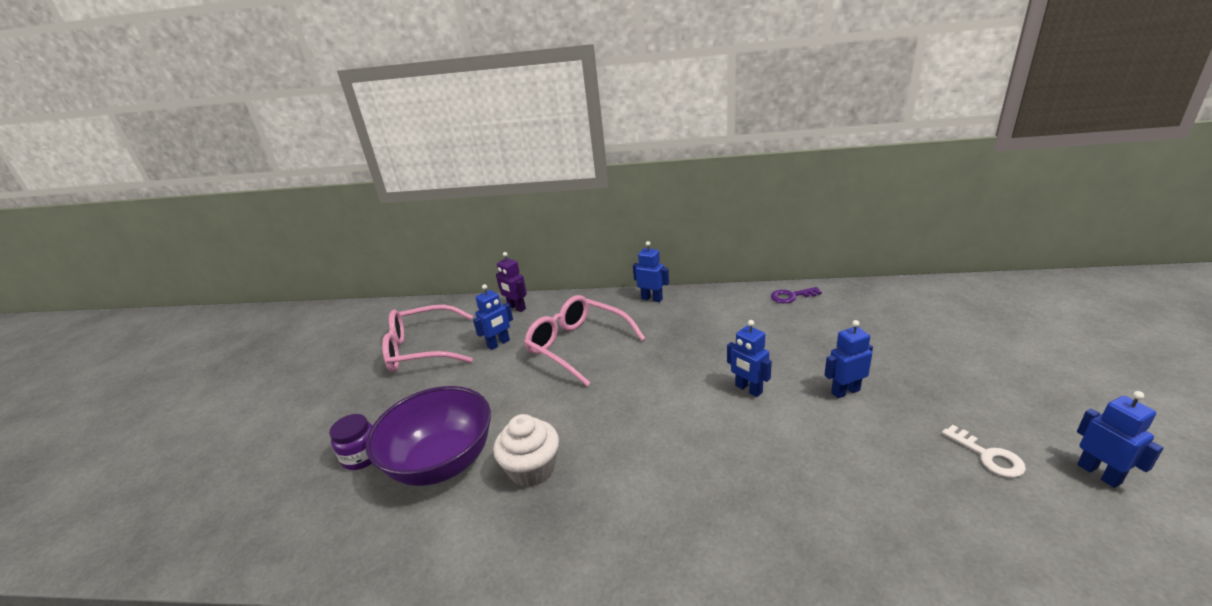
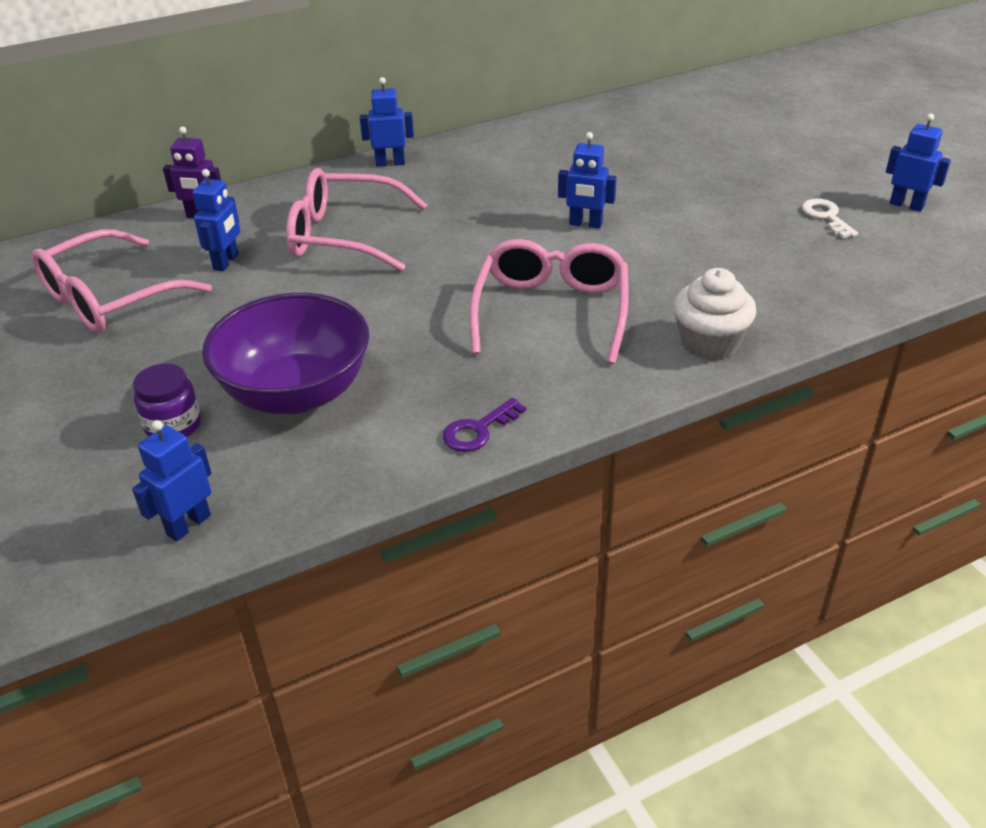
camera: 35 degrees left, 10 degrees up
white cupcake [493,414,559,487] -> white cupcake moved to [674,268,757,360]
purple key [771,287,822,303] -> purple key moved to [443,398,526,452]
blue robot [824,320,873,398] -> blue robot moved to [132,420,212,541]
white key [942,425,1026,478] -> white key turned 135 degrees counterclockwise [802,199,858,238]
none -> pink glasses [469,239,629,364]

